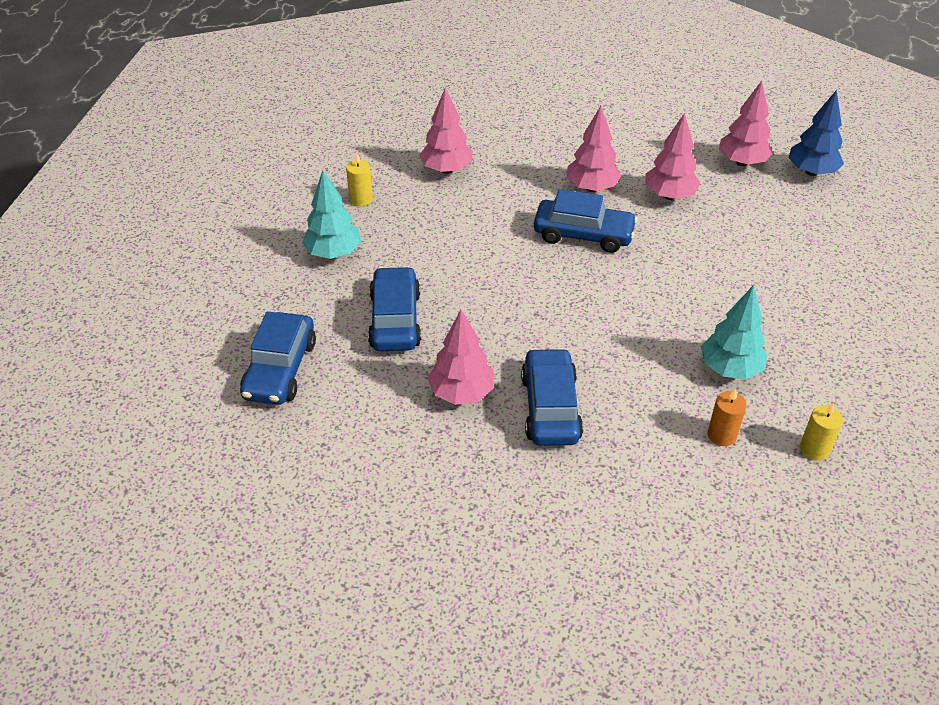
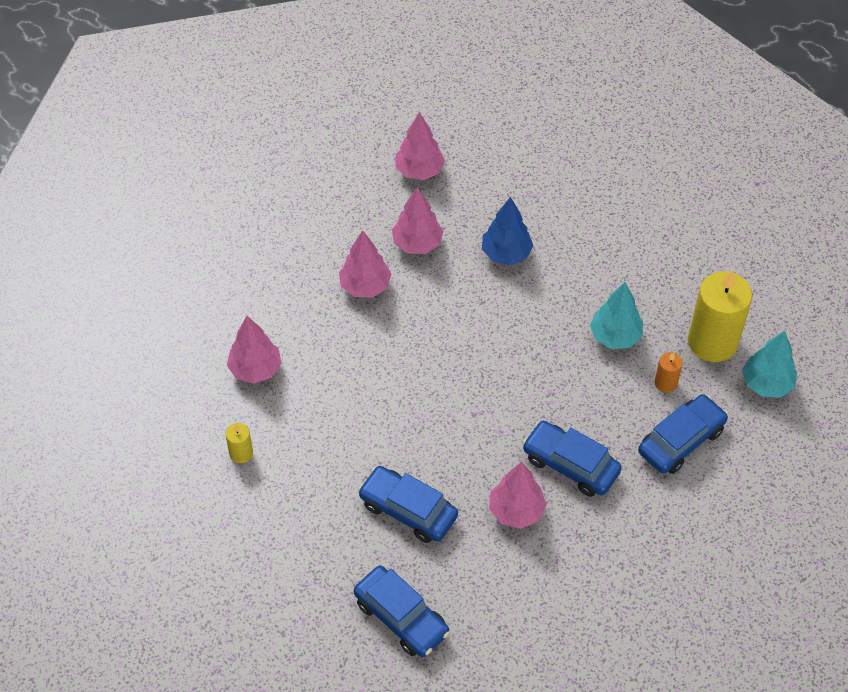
camera: 55 degrees left, 10 degrees up
turquoise tree [302,170,361,259] -> turquoise tree moved to [742,331,797,398]
blue car [534,189,638,253] -> blue car moved to [638,394,728,474]
blue tree [789,90,844,176] -> blue tree moved to [482,197,533,265]
yellow candle [800,403,843,461] -> yellow candle [688,270,752,362], size x2.22

